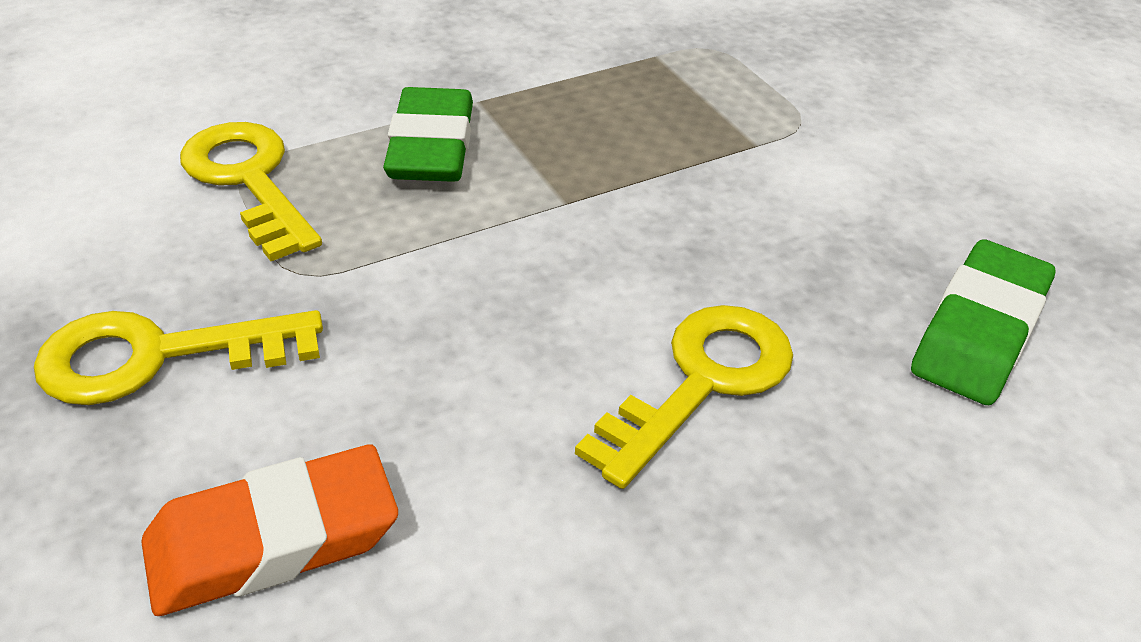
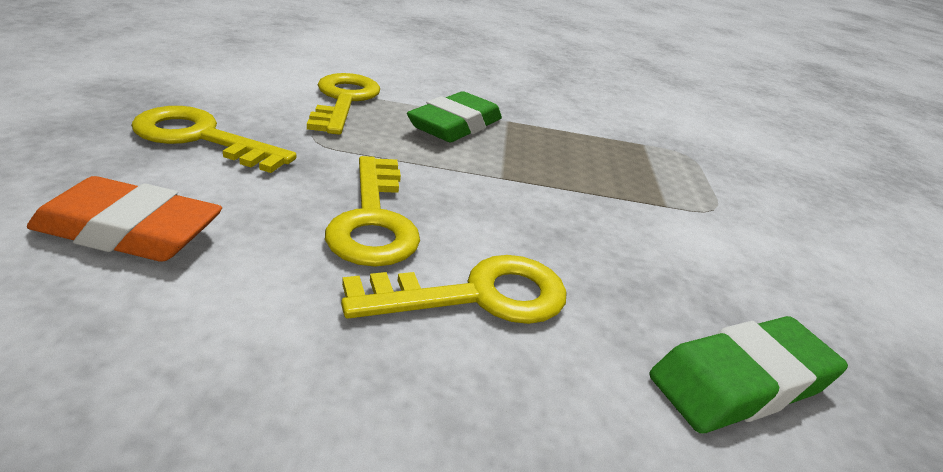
camera: 30 degrees right, 10 degrees down
none -> yellow key [325,156,420,267]

